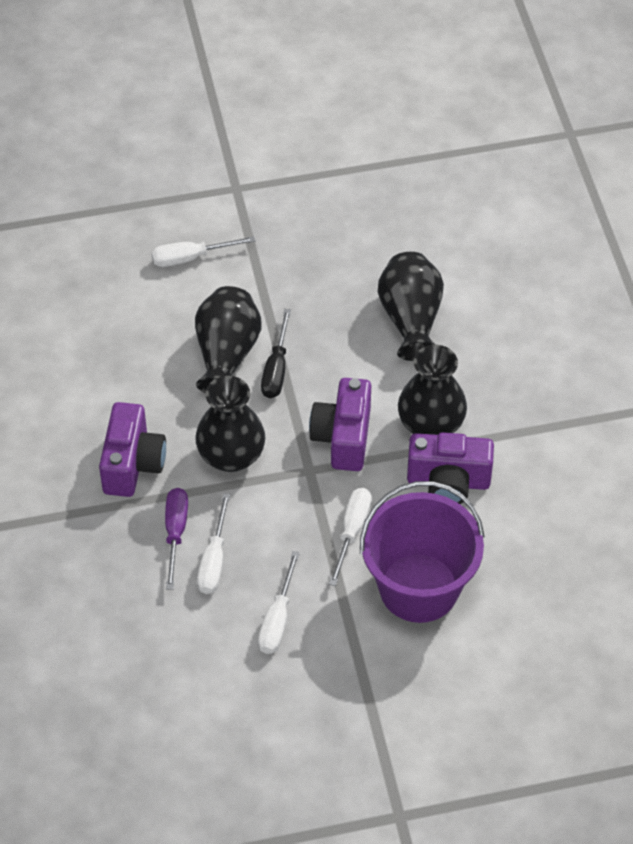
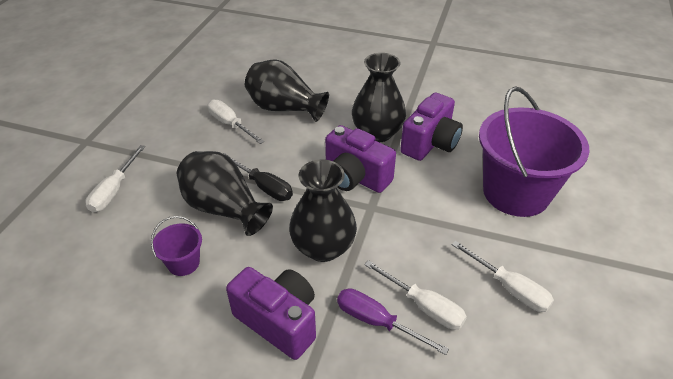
camera: 60 degrees left, 10 degrees down
white screwdriver [329,488,372,586] -> white screwdriver moved to [207,99,264,144]
none -> purple bucket [151,216,202,276]

